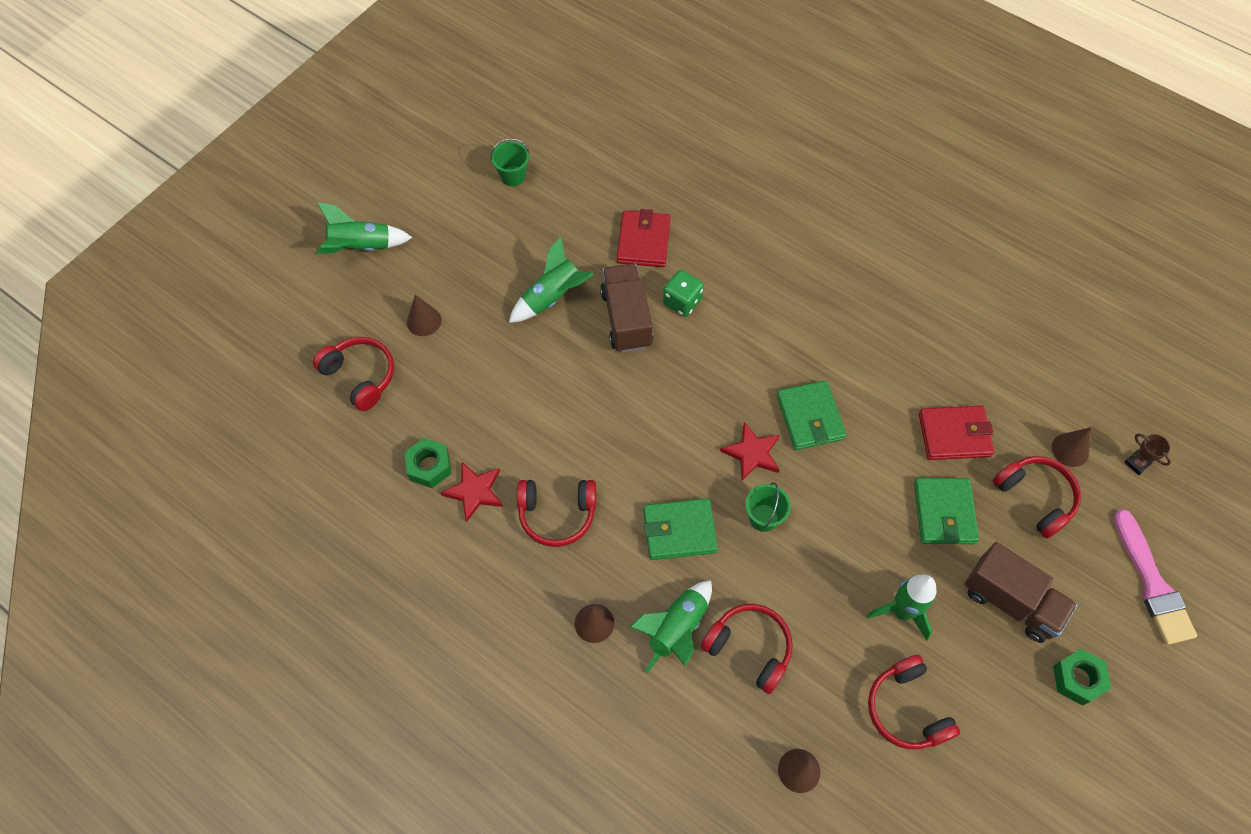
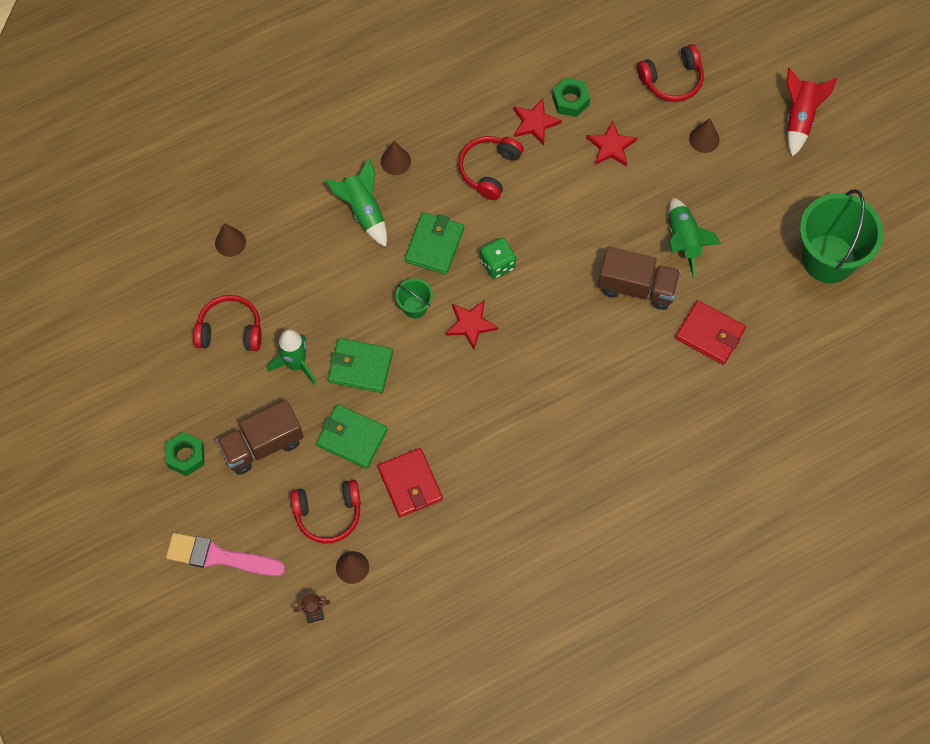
camera: 115 degrees right, 5 degrees up
green rocket [316,202,413,254] -> red rocket [786,68,837,157]
green bucket [490,138,530,186] -> green bucket [800,189,884,283], size x2.22
green dice [663,270,704,317] -> green dice moved to [480,238,516,279]
red headphones [701,604,793,694] -> none
green wallet [777,380,846,450] -> green wallet moved to [328,338,393,393]
red wallet [919,406,994,460] -> red wallet turned 45 degrees counterclockwise [378,448,443,517]
none -> red star [586,120,637,167]

